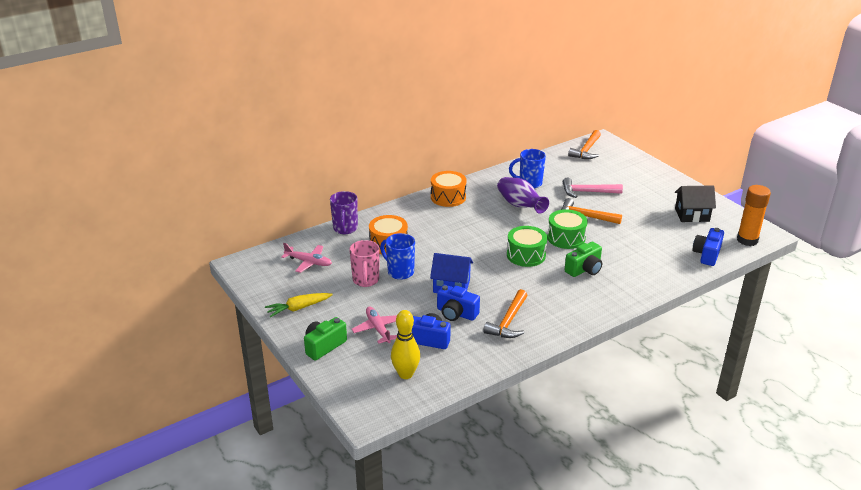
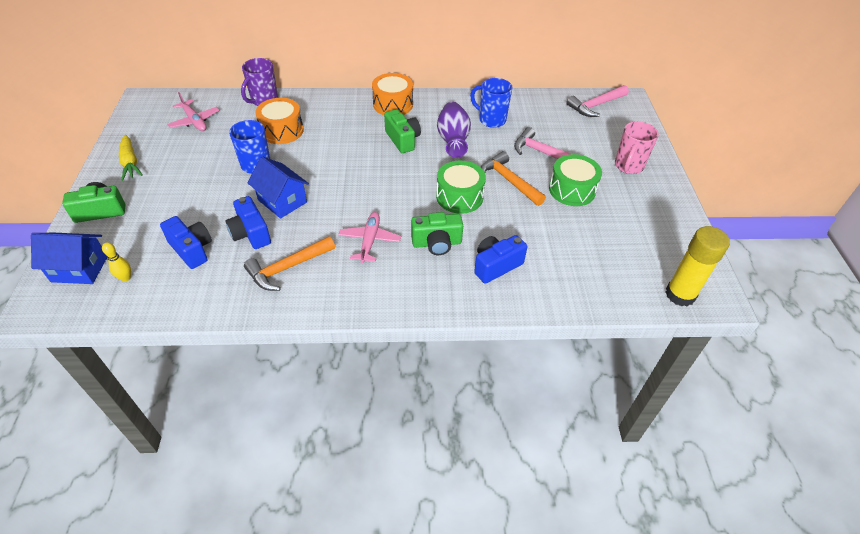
camera: 30 degrees right, 15 degrees up
yellow carrot [265,293,333,318] -> yellow carrot turned 120 degrees counterclockwise [119,134,143,181]
pink mug [349,240,379,287] -> pink mug moved to [615,121,659,174]
pink plane [352,307,397,344] -> pink plane moved to [338,212,401,263]
yellow bowling pin [391,310,420,379] -> yellow bowling pin [102,242,131,282], size x0.54
green drum [507,226,547,267] -> green drum moved to [549,154,602,206]
orange hammer [568,130,601,159] -> pink hammer [567,85,629,117]
black house [675,185,716,222] -> none
blue camera [692,228,724,266] -> blue camera moved to [474,235,528,284]
orange glue stick [737,185,771,246] -> yellow glue stick [665,226,730,306]
none -> blue house [31,233,107,284]
none -> green camera [384,109,421,153]

